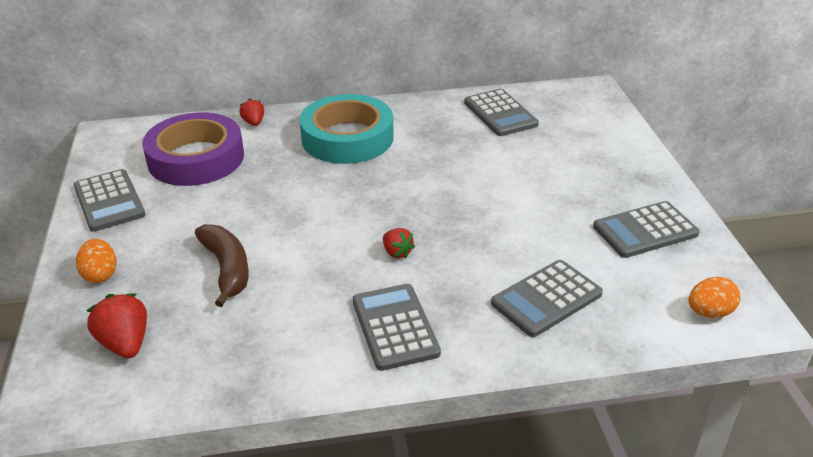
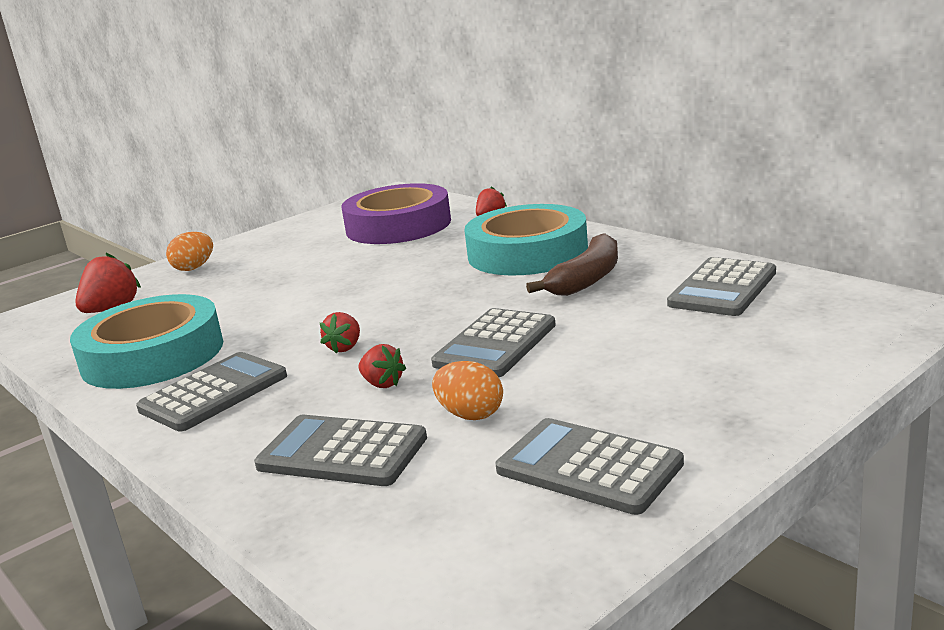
camera: 60 degrees right, 15 degrees down
grey calculator [73,169,145,232] -> grey calculator moved to [431,308,556,377]
brown banana [195,224,249,307] -> brown banana moved to [526,233,618,296]
orange egg [689,277,740,318] -> orange egg moved to [432,361,503,420]
none -> turquoise tape [70,294,223,389]
none -> red strawberry [359,344,406,388]

